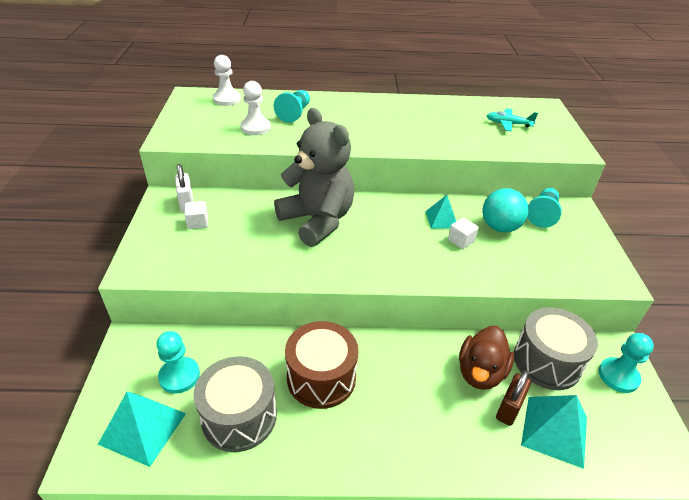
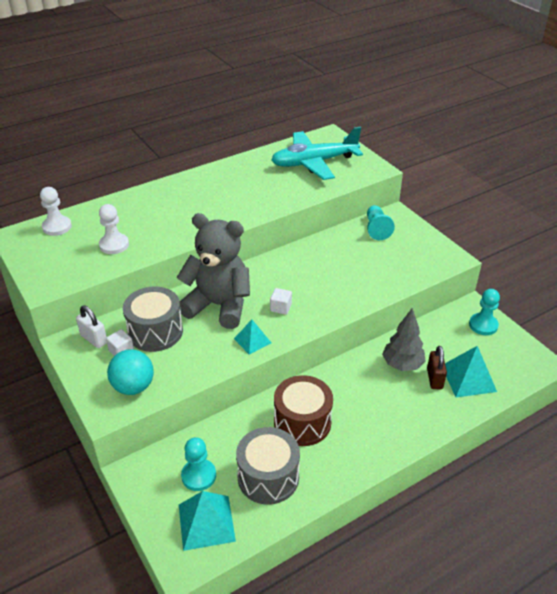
camera: 30 degrees left, 0 degrees up
turquoise pawn [274,90,310,123] -> none
turquoise pyramid [425,195,456,229] -> turquoise pyramid moved to [234,320,271,355]
white cube [448,218,479,249] -> white cube moved to [270,288,292,315]
brown duck [459,326,514,390] -> grey tree [382,308,426,371]
turquoise ball [482,188,529,233] -> turquoise ball moved to [107,349,154,395]
turquoise plane [487,109,538,132] -> turquoise plane [271,127,363,180], size x2.20
grey drum [514,307,598,390] -> grey drum moved to [123,287,183,352]

